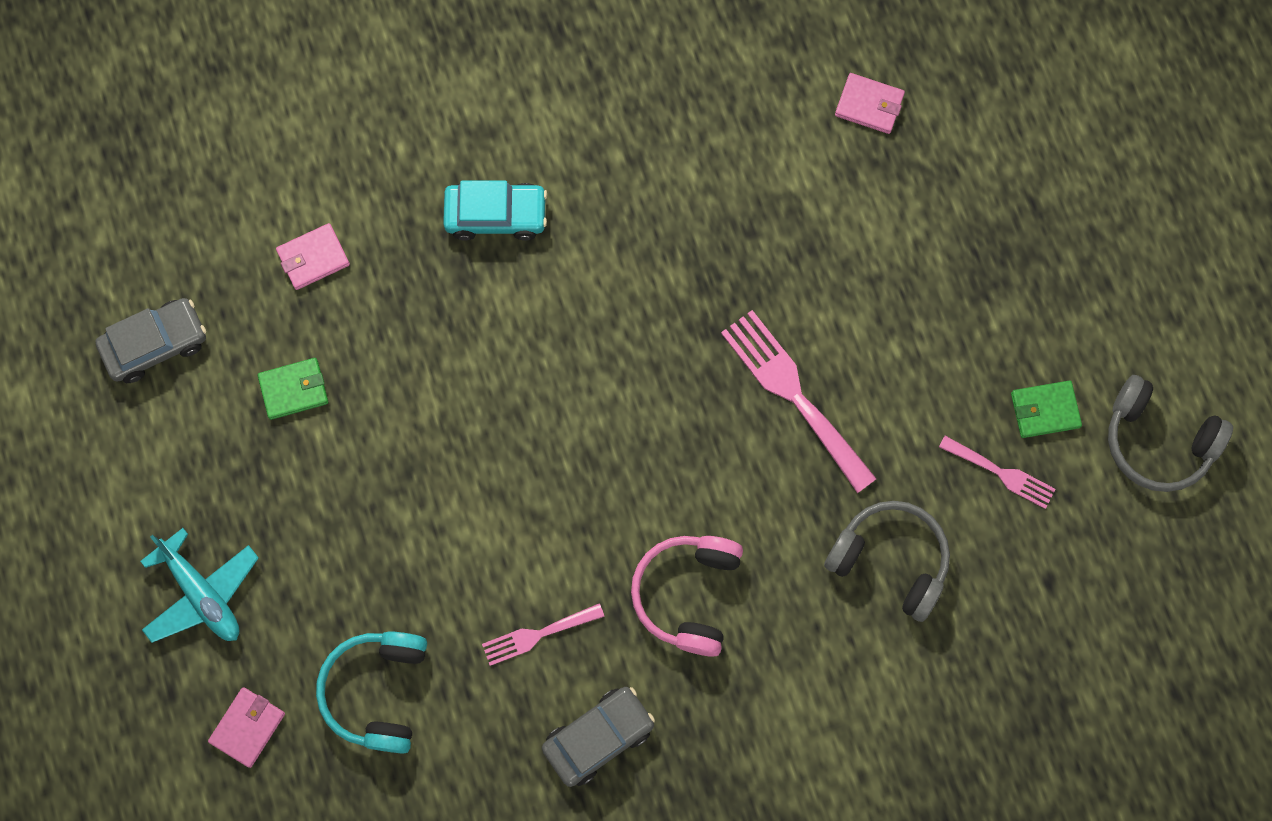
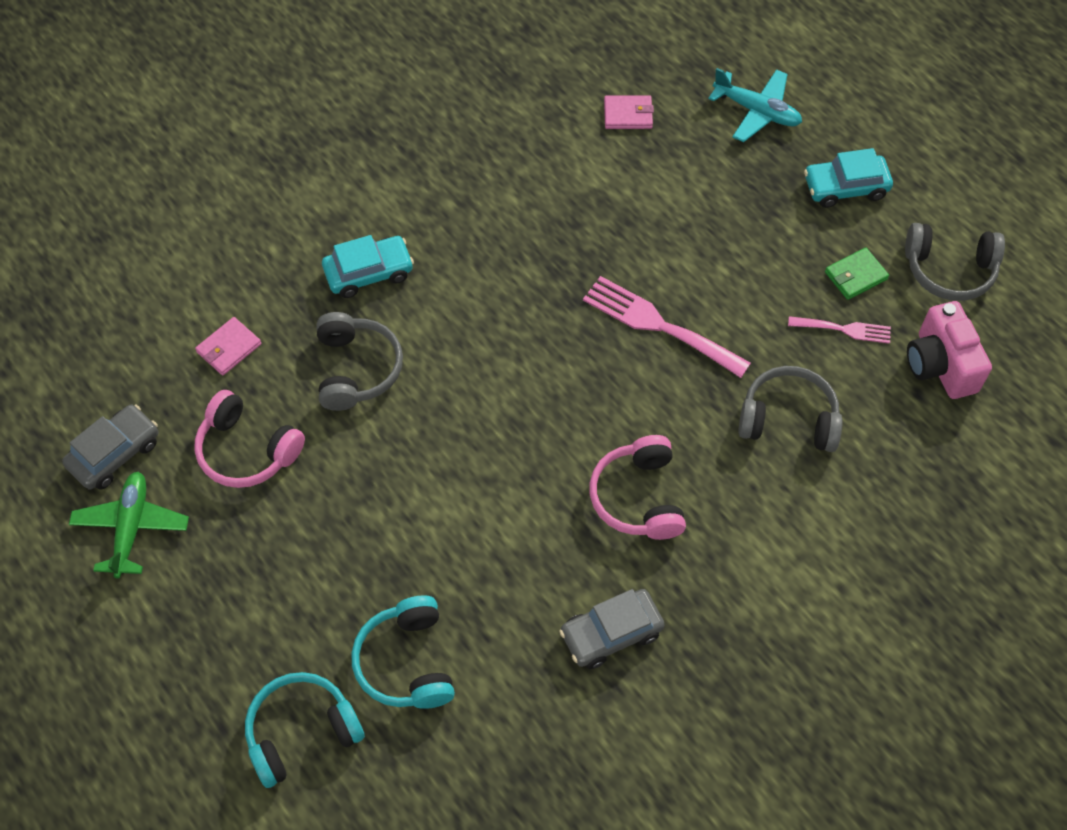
camera: 20 degrees left, 15 degrees down
turquoise plane [140,528,259,643] -> turquoise plane moved to [708,68,802,142]
pink wallet [208,687,285,768] -> turquoise headphones [245,672,365,788]
green wallet [258,358,328,420] -> pink headphones [195,390,305,488]
pink fork [482,603,605,666] -> none
grey car [542,687,655,787] -> grey car turned 150 degrees counterclockwise [559,589,665,669]
none -> green plane [69,472,189,578]
none -> grey headphones [316,312,403,411]
none -> turquoise car [804,148,893,208]
none -> pink camera [907,301,992,399]

